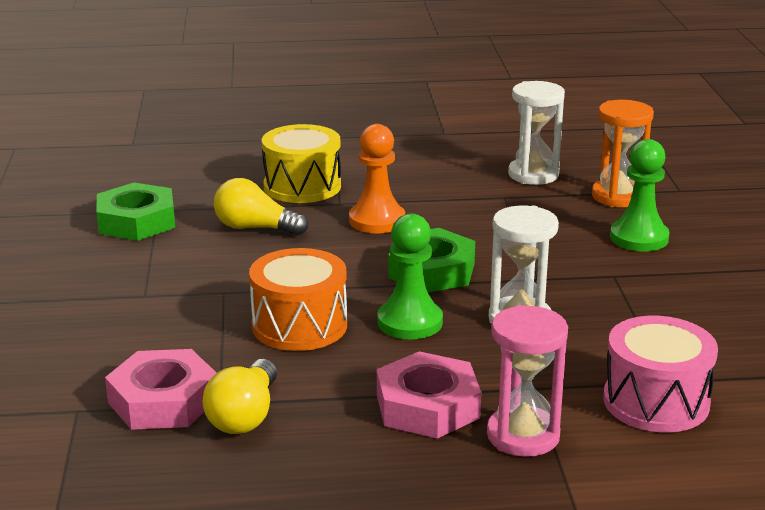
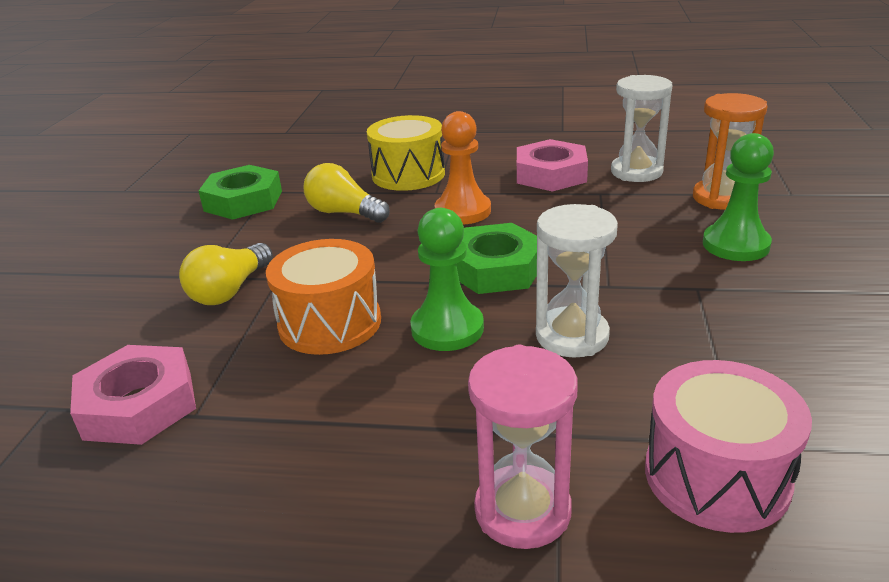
camera: 15 degrees right, 5 degrees up
yellow light bulb [202,359,277,434] -> yellow light bulb moved to [179,243,273,305]
pink nut [377,351,481,439] -> pink nut moved to [517,139,588,192]

